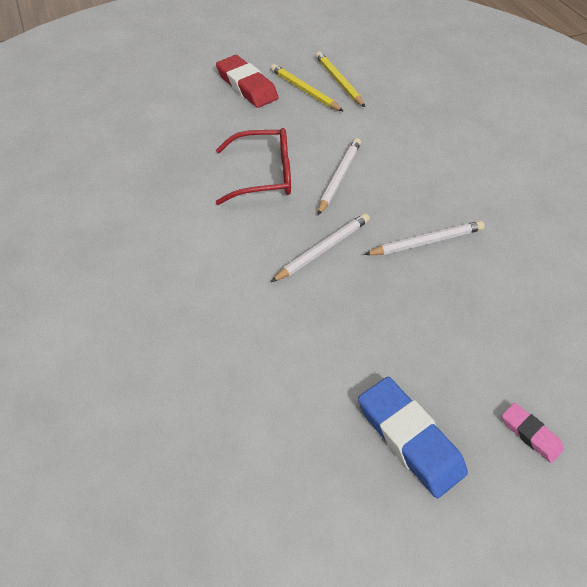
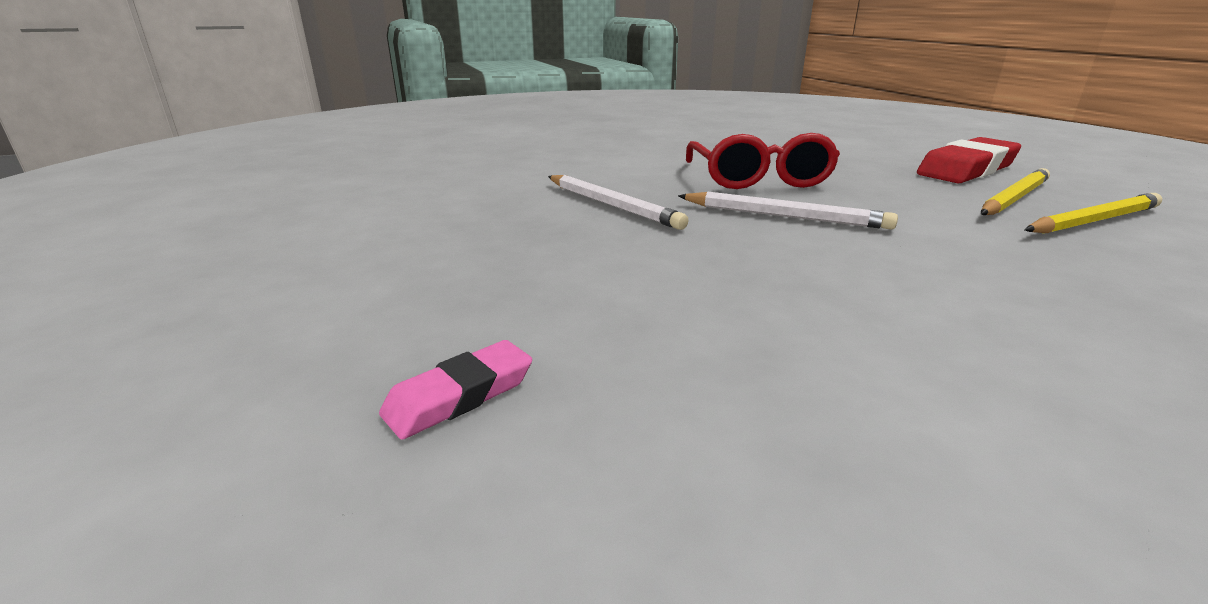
camera: 90 degrees right, 25 degrees down
blue eraser [358,377,468,498] -> none
white pencil [364,221,485,255] -> none
pink eraser [502,403,564,463] -> pink eraser moved to [379,340,532,440]

